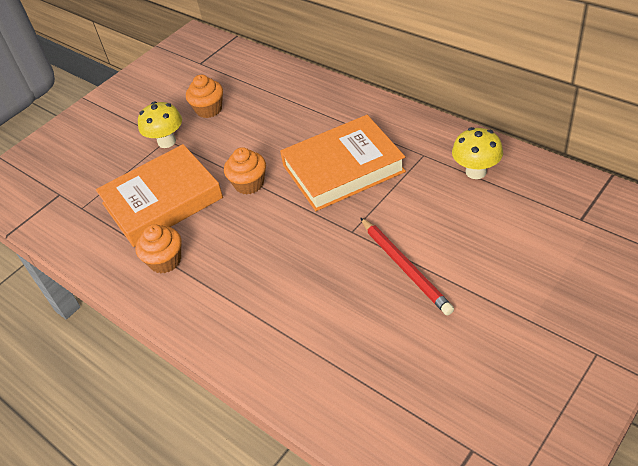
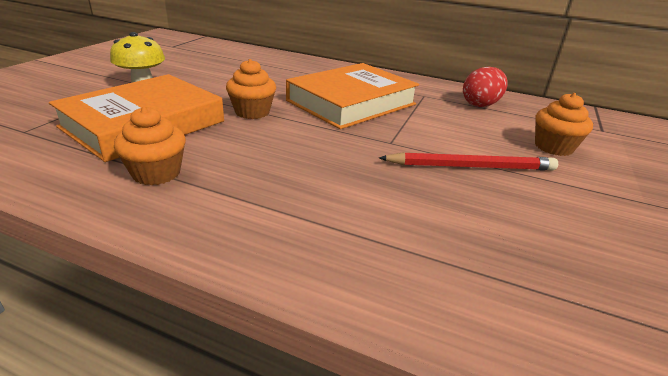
camera: 25 degrees left, 15 degrees down
orange cupcake [186,75,223,118] -> orange cupcake moved to [535,93,593,156]
red pencil [360,217,454,315] -> red pencil turned 45 degrees counterclockwise [379,152,558,171]
yellow mushroom [452,127,503,179] -> red egg [463,67,508,107]

